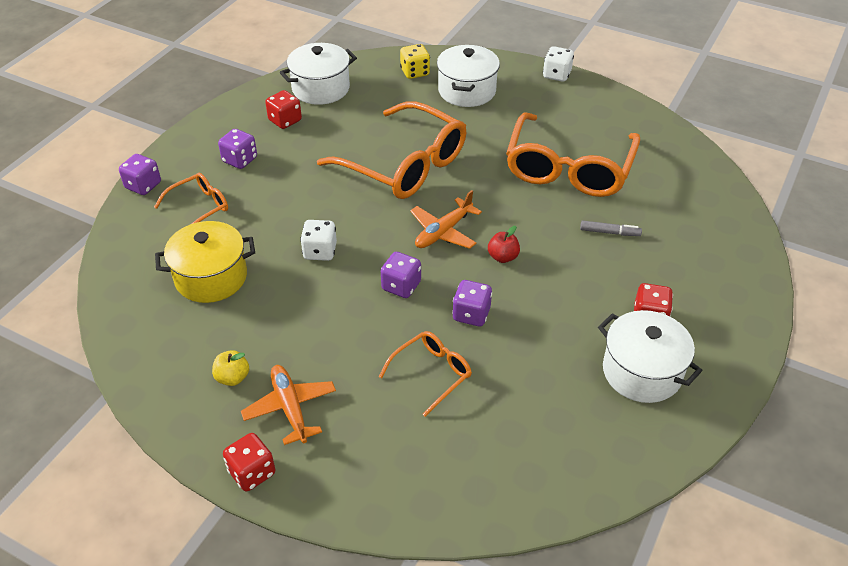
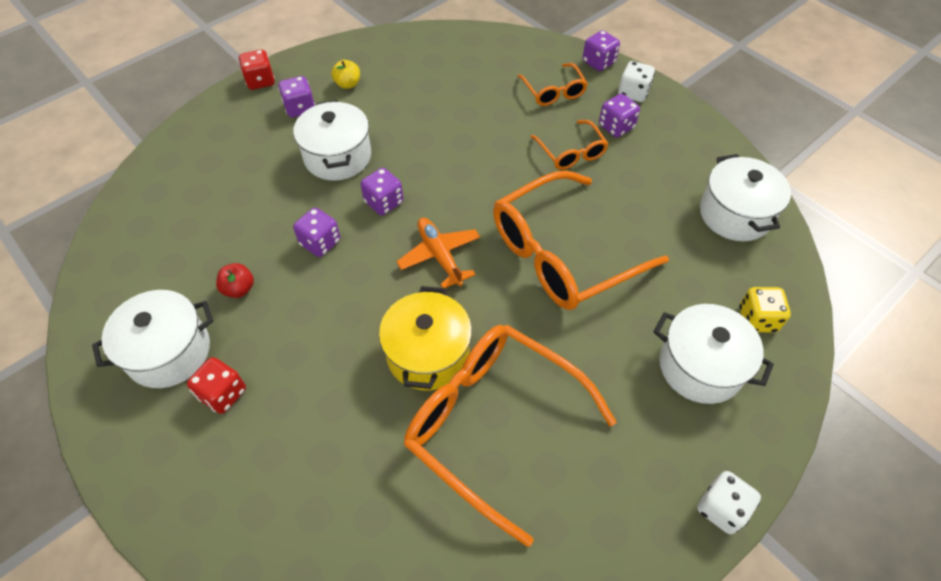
camera: 110 degrees right, 10 degrees up
yellow pot [155,221,255,303] -> yellow pot moved to [379,286,472,390]
orange plane [241,365,336,445] -> purple dice [278,76,315,118]
red dice [265,90,302,129] -> none
white dice [300,220,337,261] -> white dice moved to [618,61,655,102]
orange glasses [379,331,472,417] -> orange glasses moved to [531,120,608,170]
red apple [488,226,520,263] -> red apple moved to [216,263,254,298]
grey marker [580,221,642,236] -> none
none -> white pot [293,100,371,181]

